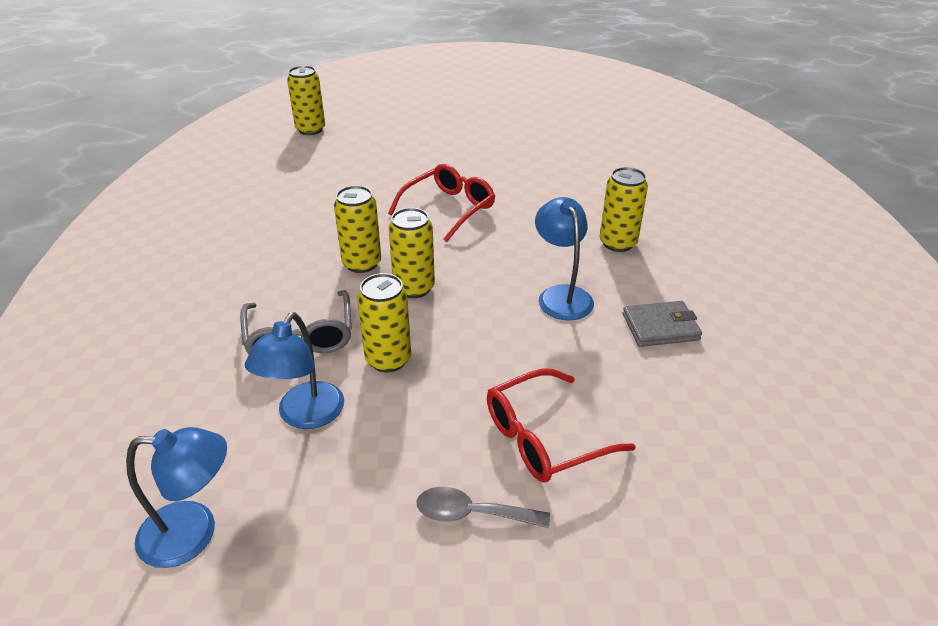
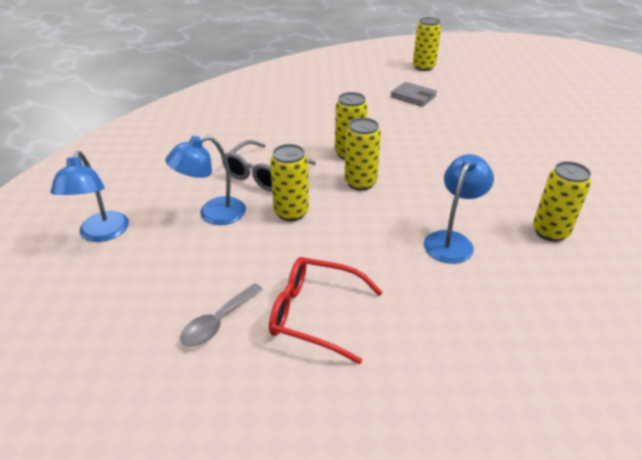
camera: 45 degrees right, 0 degrees up
blue lamp [126,427,227,568] -> blue lamp turned 45 degrees clockwise [50,151,129,242]
red glasses [388,164,495,242] -> none
grey spoon [417,487,550,528] -> grey spoon turned 105 degrees counterclockwise [180,283,263,346]
grey wallet [623,301,702,347] -> grey wallet moved to [390,82,437,107]

